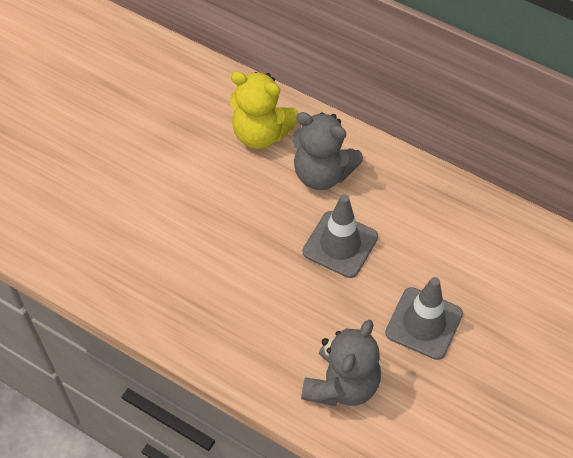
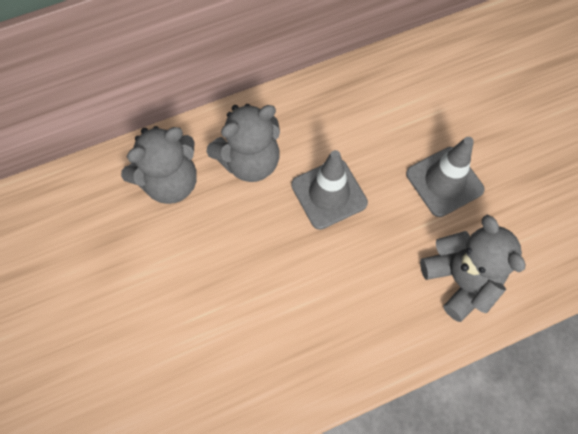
camera: 55 degrees left, 10 degrees up
yellow teddy bear [230,72,298,149] -> grey teddy bear [121,126,197,204]

